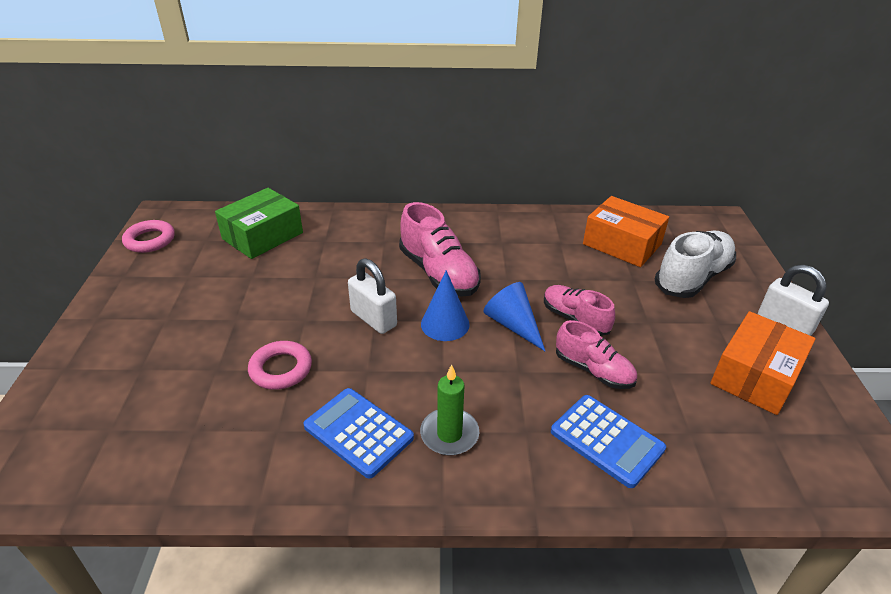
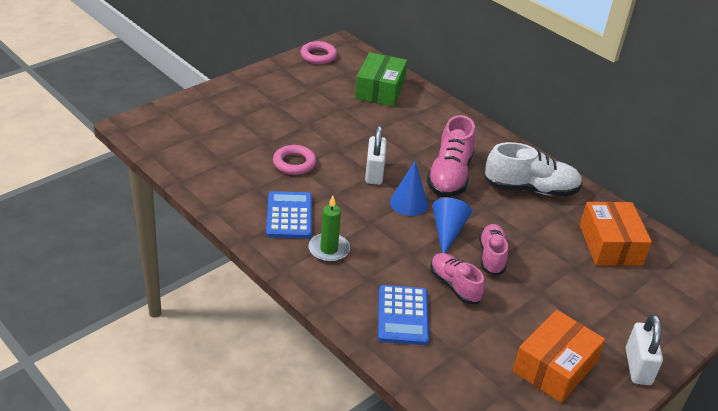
camera: 45 degrees right, 0 degrees up
green box [215,188,303,259] -> green box turned 75 degrees counterclockwise [355,52,407,107]
pink shoe [556,320,637,389] -> pink shoe turned 150 degrees clockwise [430,253,485,304]
white shoe [655,231,736,298] -> white shoe moved to [484,142,583,197]
orange box [710,311,816,415] -> orange box turned 45 degrees counterclockwise [513,310,605,403]

